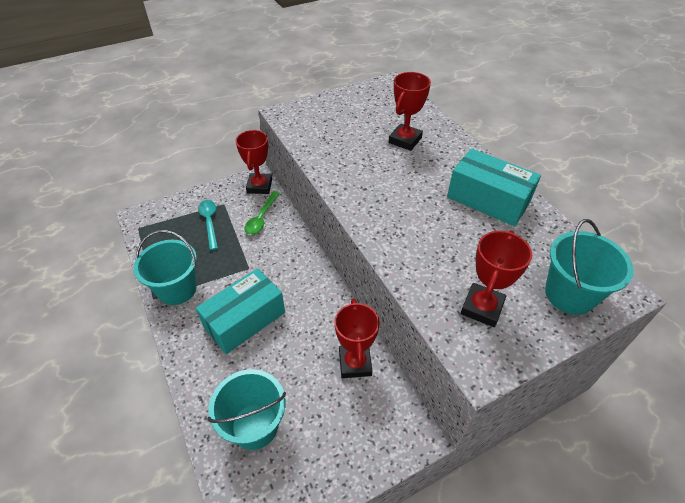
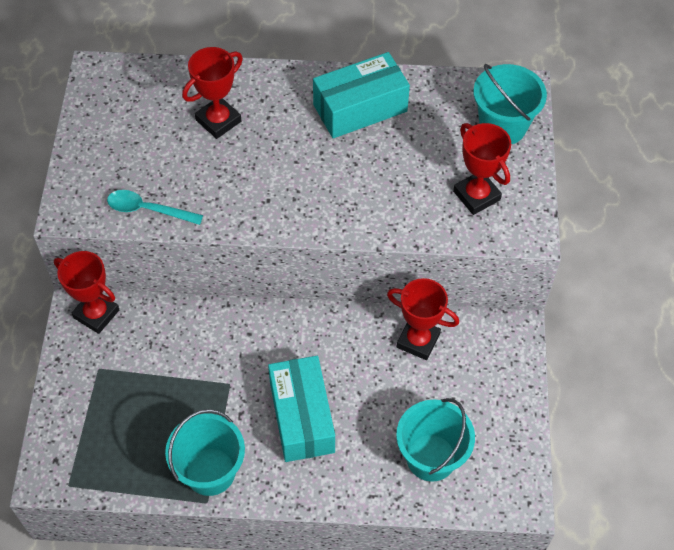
camera: 60 degrees left, 10 degrees up
turquoise spoon [198,200,218,250] -> turquoise spoon moved to [107,190,203,225]
green spoon [244,191,280,235] -> none
red trophy [389,72,431,151] -> red trophy turned 75 degrees clockwise [182,47,243,139]

